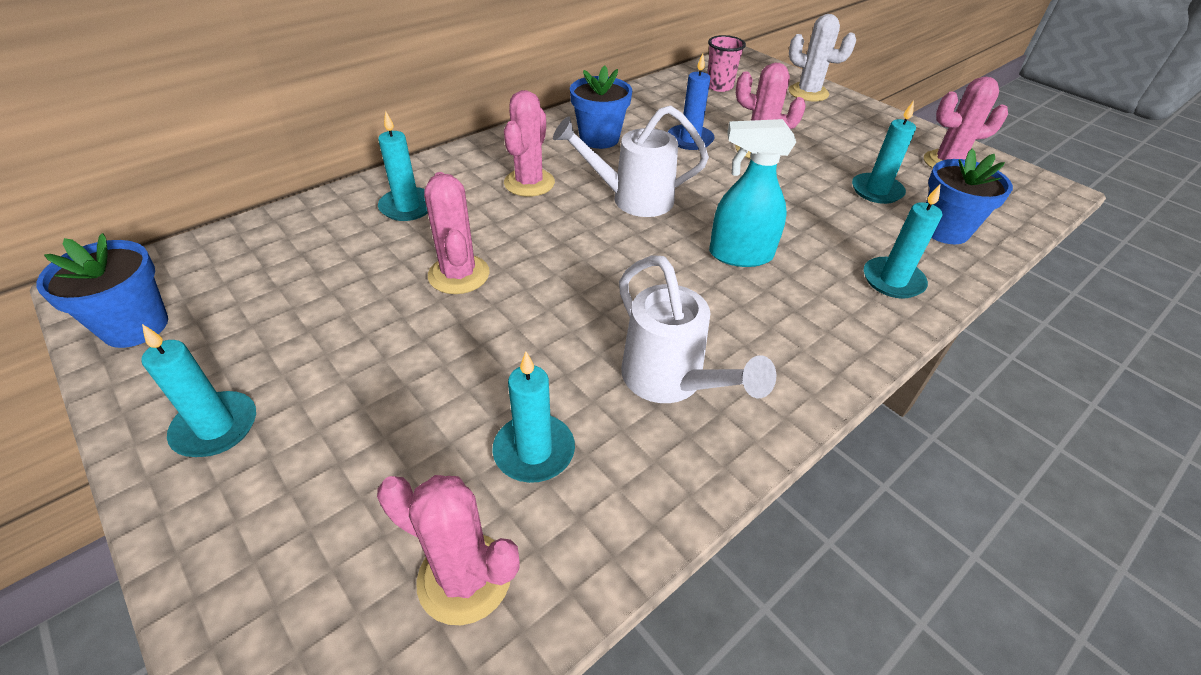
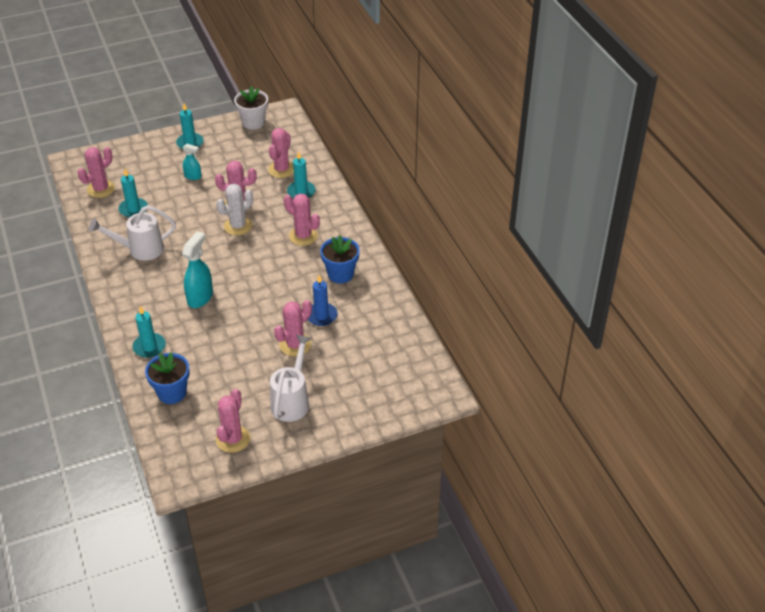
camera: 110 degrees right, 0 degrees up
blue flower pot [36,233,168,348] -> white flower pot [234,86,268,130]
white watering can [553,105,709,217] -> white watering can moved to [270,335,311,422]
pink cup [707,35,746,92] -> none
white cactus [789,14,856,102] -> white cactus moved to [216,184,253,236]
turquoise candle [852,101,916,204] -> none
none -> turquoise spray bottle [183,144,202,180]
none -> pink cactus [268,128,294,178]

